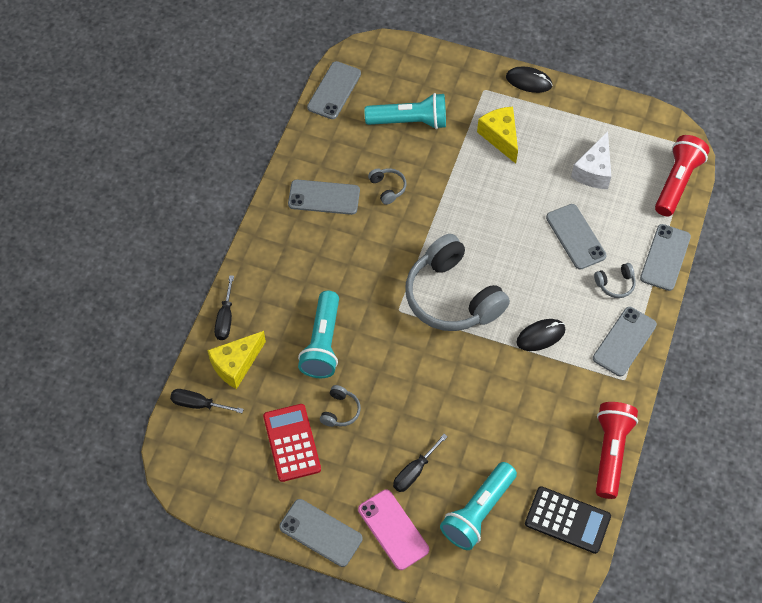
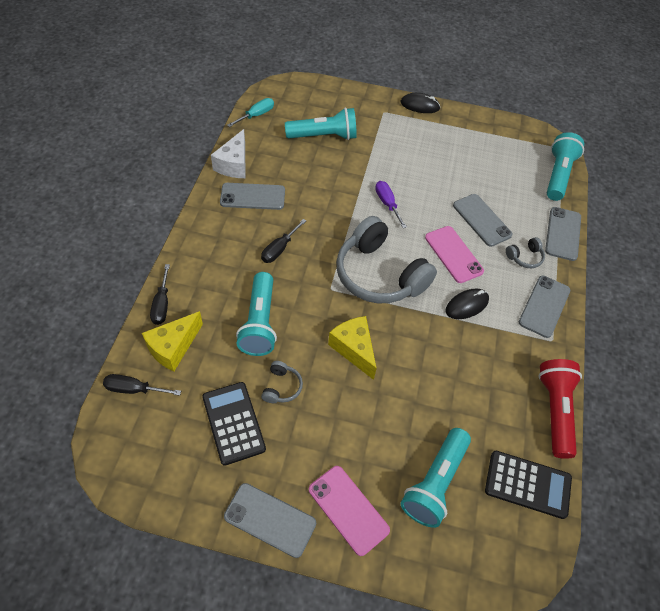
camera: 10 degrees left, 5 degrees down
red calculator [263,404,321,482] -> black calculator [202,382,266,466]
grey phone [307,61,361,119] -> turquoise screwdriver [227,98,274,127]
grey headphones [368,168,407,205] -> none
black screwdriver [393,434,448,492] -> black screwdriver moved to [261,219,306,263]
yellow cheese [477,107,518,164] -> yellow cheese moved to [328,316,377,380]
white cheese [571,131,611,189] -> white cheese moved to [211,129,245,178]
red flashlight [655,135,710,216] -> turquoise flashlight [547,132,584,201]
none -> purple screwdriver [375,181,407,228]
none -> pink phone [425,226,484,283]

